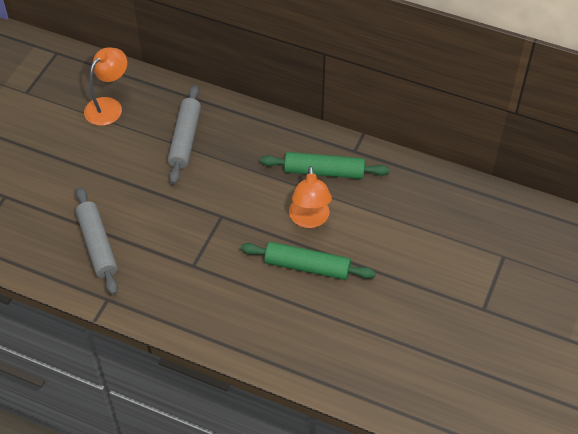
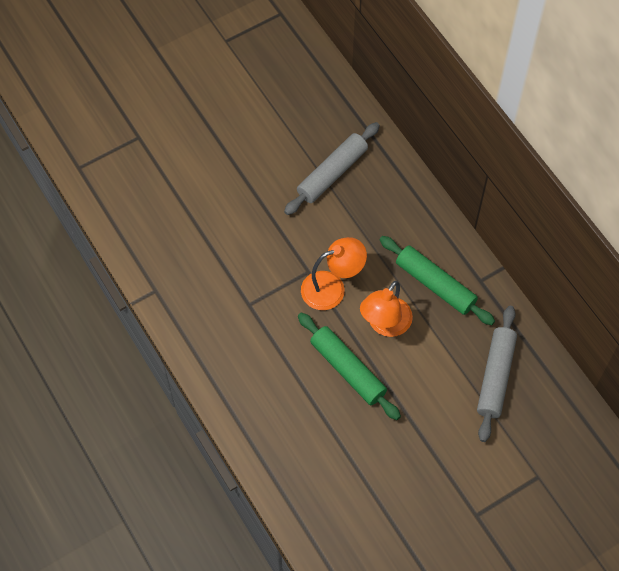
camera: 35 degrees right, 10 degrees up
grey rolling pin [76,187,118,295] -> grey rolling pin moved to [477,306,517,442]
orange lamp [84,47,127,126] -> orange lamp moved to [301,237,367,310]

